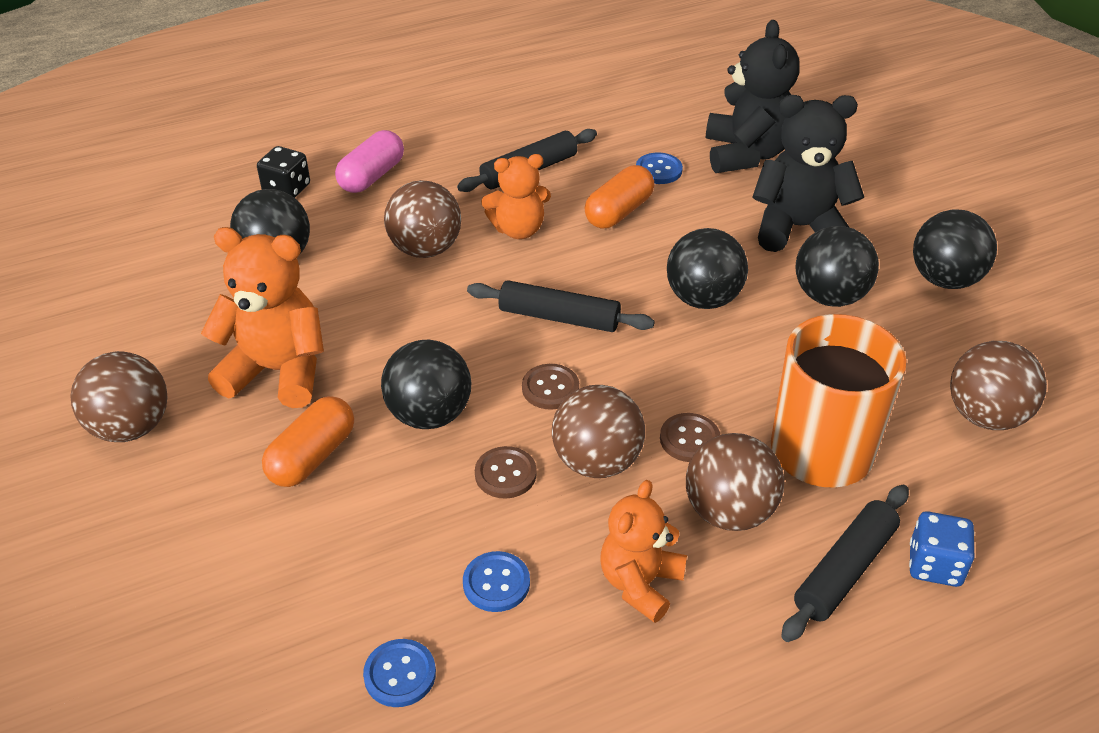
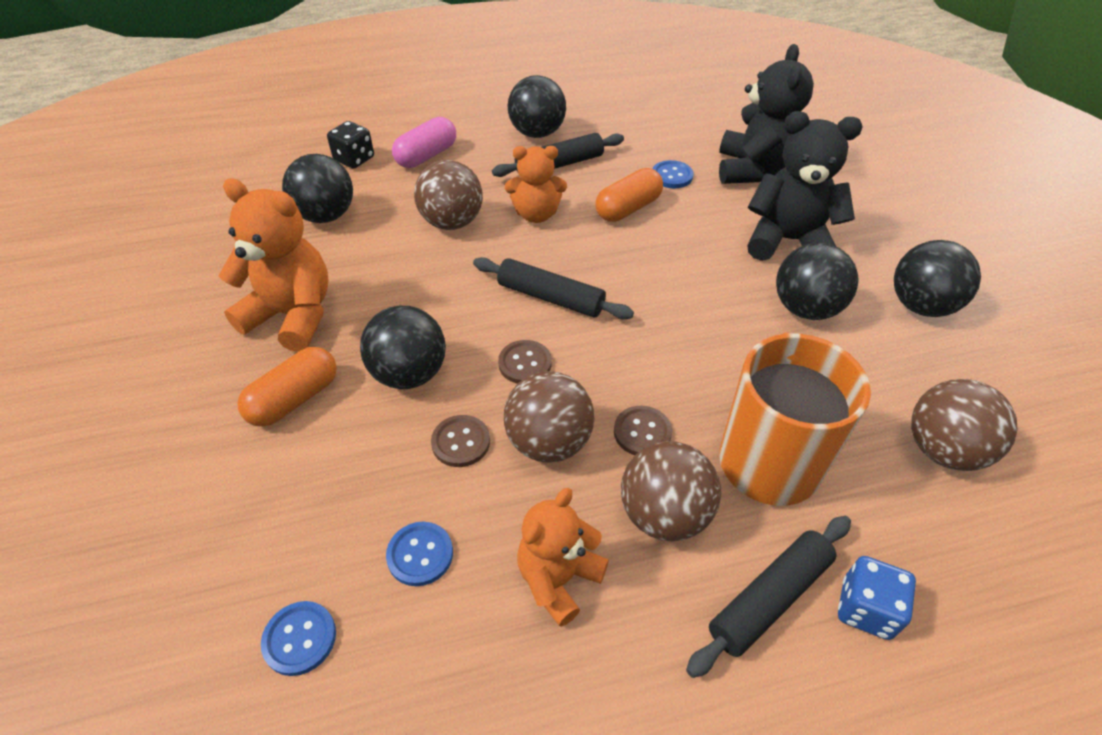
camera: 10 degrees right, 5 degrees up
brown ball [70,351,167,442] -> none
black ball [667,228,748,309] -> black ball moved to [507,75,566,138]

